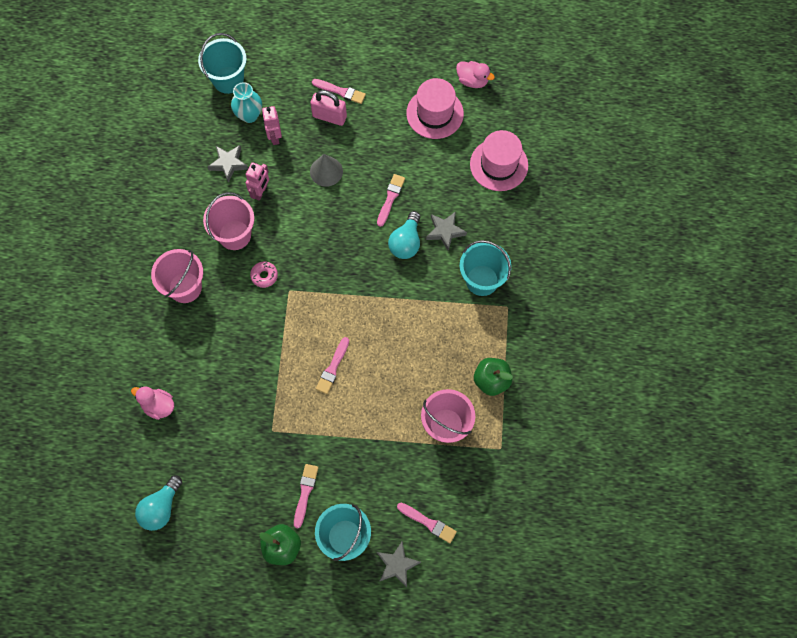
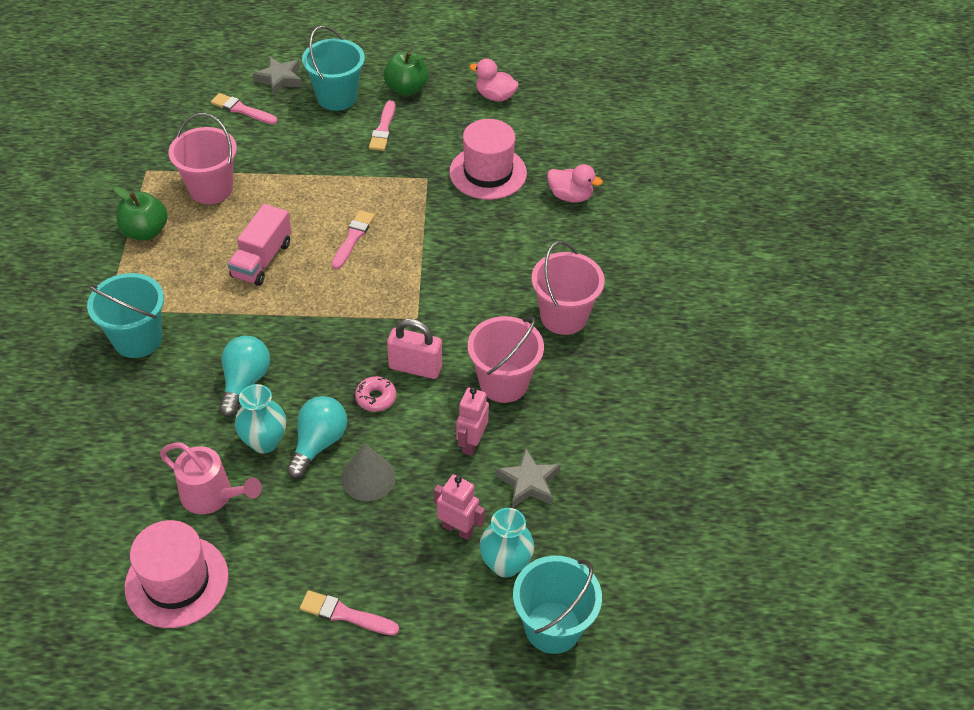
camera: 175 degrees right, 20 degrees down
turquoise light bulb [135,475,182,531] -> turquoise light bulb moved to [286,396,347,479]
pink donut [250,262,278,288] -> pink donut moved to [355,376,396,412]
pink robot [262,106,282,145] -> pink robot turned 45 degrees counterclockwise [434,475,485,540]
pink padlock [310,90,347,126] -> pink padlock moved to [387,318,442,379]
pink brush [377,174,405,227] -> turquoise vase [235,384,286,453]
grey star [426,211,467,251] -> none
pink duck [456,61,495,88] -> pink duck moved to [469,59,519,102]
pink hat [470,130,528,191] -> pink hat moved to [449,119,527,200]
none -> pink watering can [160,442,262,514]
none -> pink truck [227,204,291,286]

